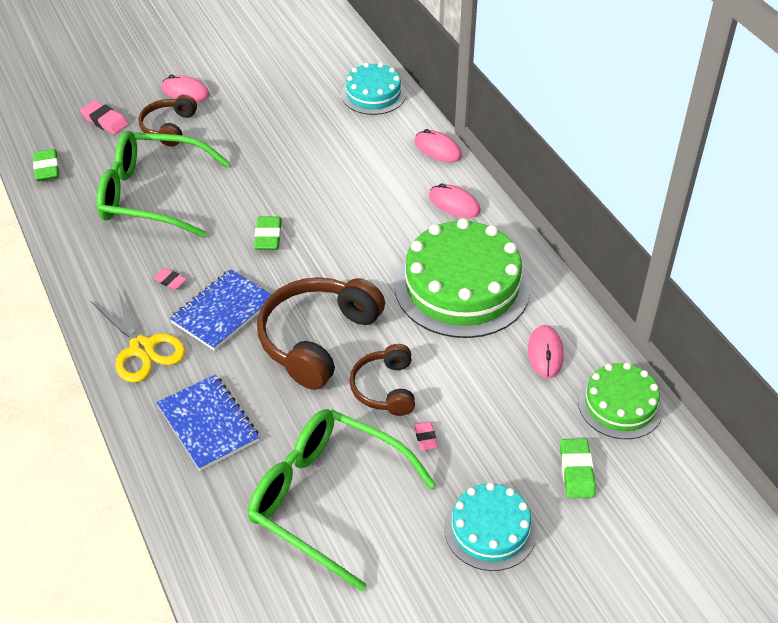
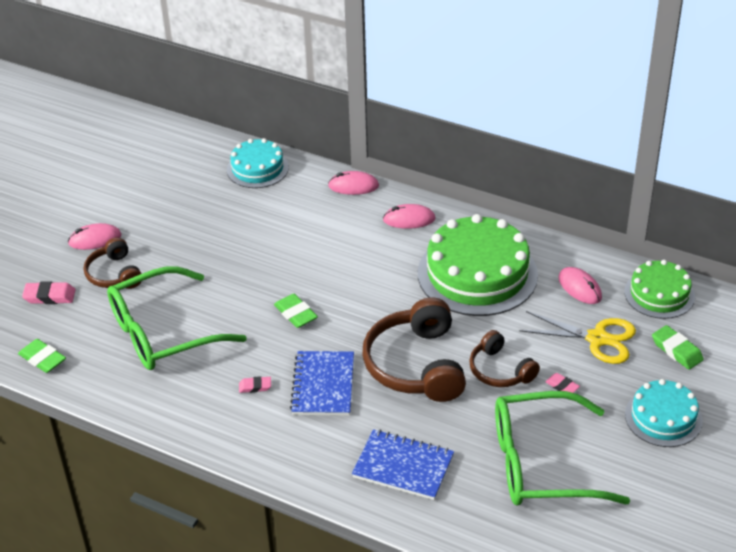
camera: 35 degrees left, 5 degrees down
yellow scissors [91,289,185,383] -> yellow scissors moved to [519,311,636,364]

